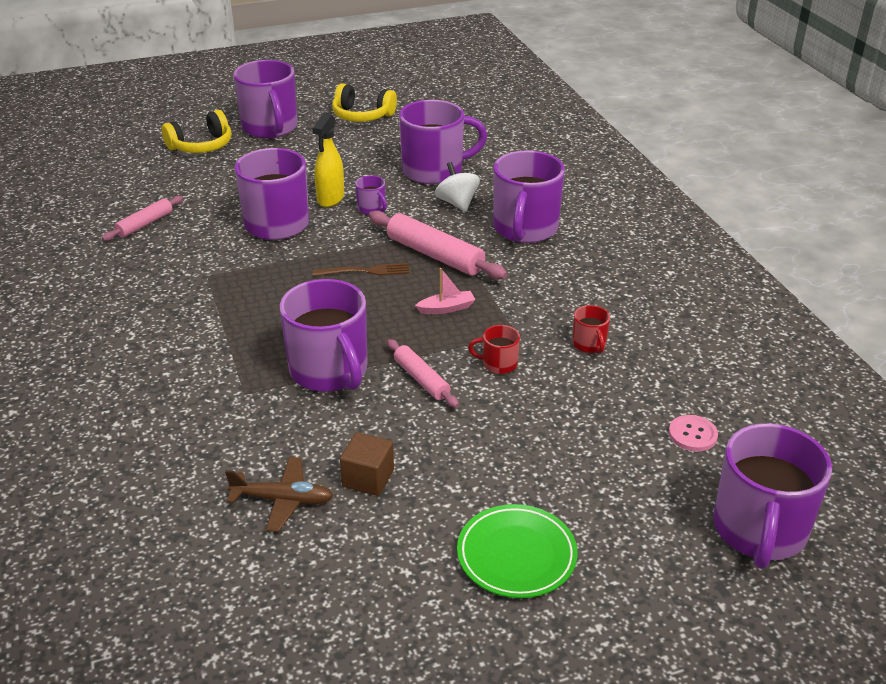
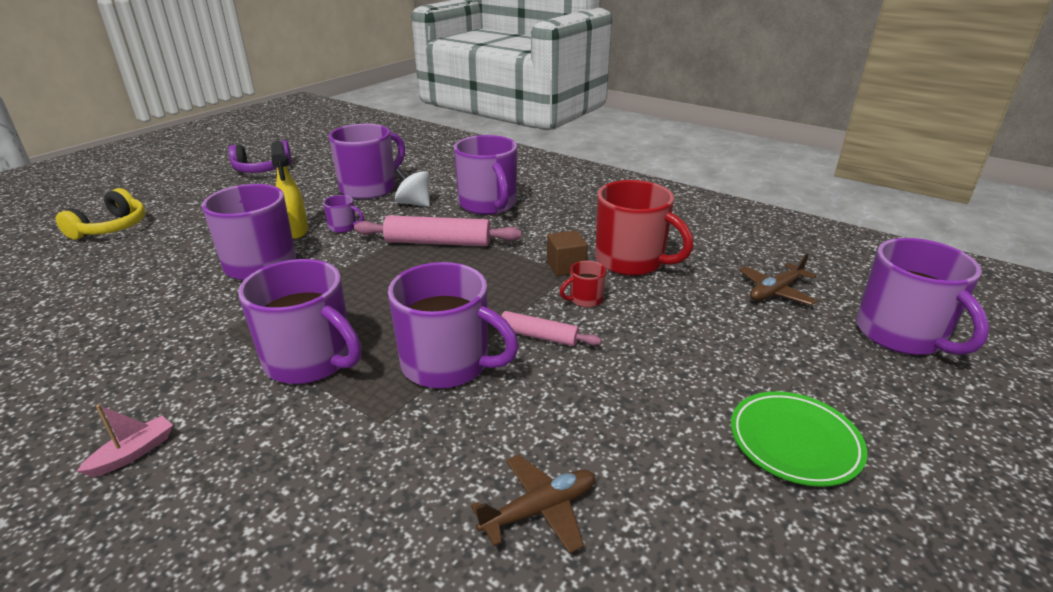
camera: 35 degrees left, 5 degrees down
pink rolling pin [102,196,183,241] -> none
purple mug [233,60,298,138] -> purple mug moved to [238,259,362,384]
brown fork [312,263,409,277] -> none
yellow headphones [332,83,397,122] -> purple headphones [228,140,292,173]
brown cube [340,432,394,496] -> brown cube moved to [547,230,588,276]
pink boat [415,268,476,314] -> pink boat moved to [77,404,173,477]
red mug [572,305,610,353] -> red mug [595,180,694,276], size x2.26
pink button [669,415,718,452] -> brown plane [739,253,818,305]

